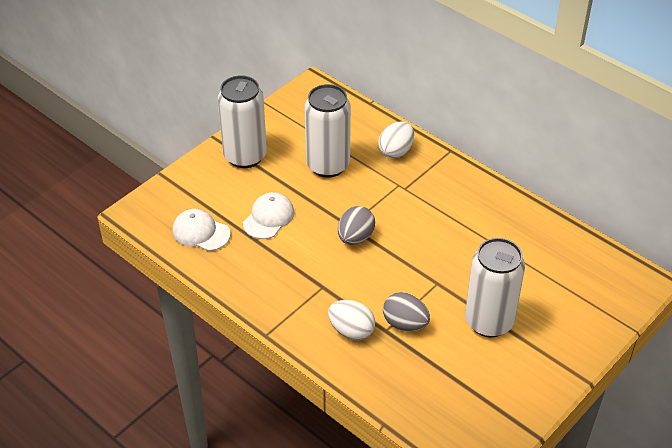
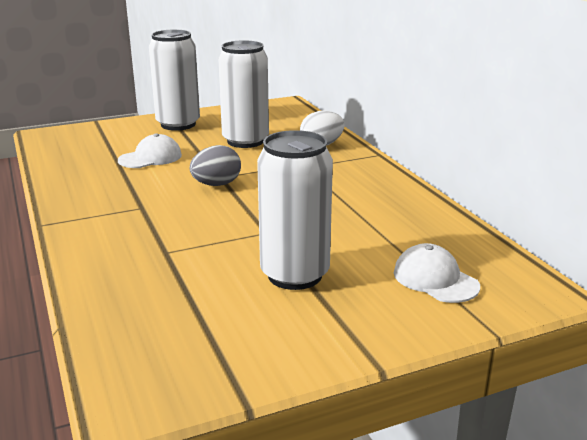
camera: 25 degrees right, 20 degrees down
white cap [172,209,231,251] -> white cap moved to [394,243,480,303]
white egg [328,300,375,340] -> none
grey egg [383,292,430,331] -> none

